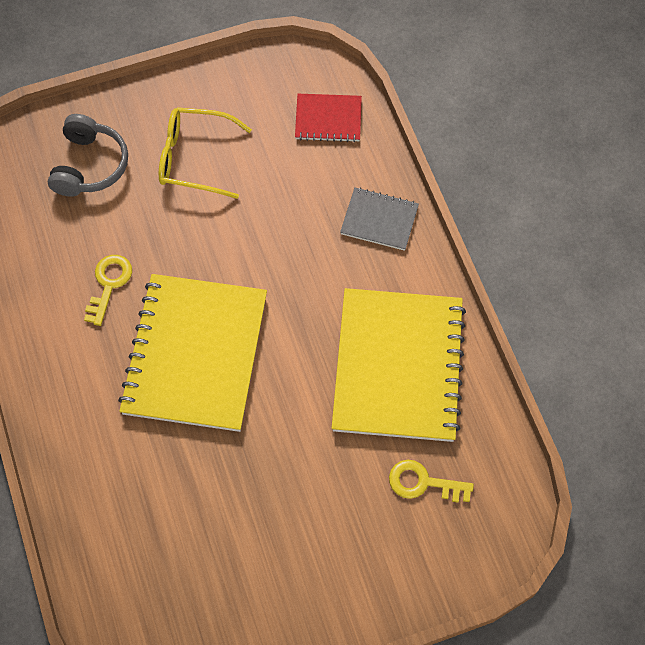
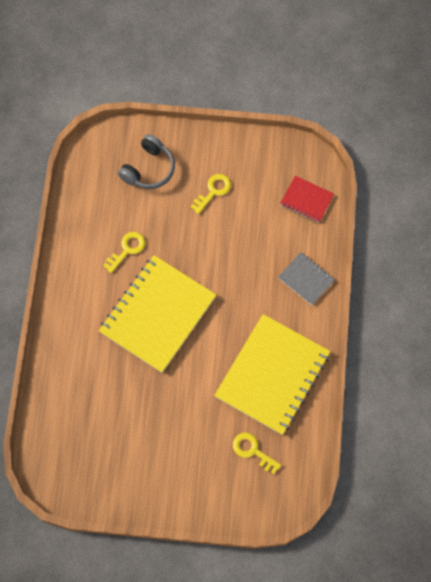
camera: 25 degrees right, 5 degrees up
yellow glasses [159,107,252,199] -> yellow key [190,174,231,214]

